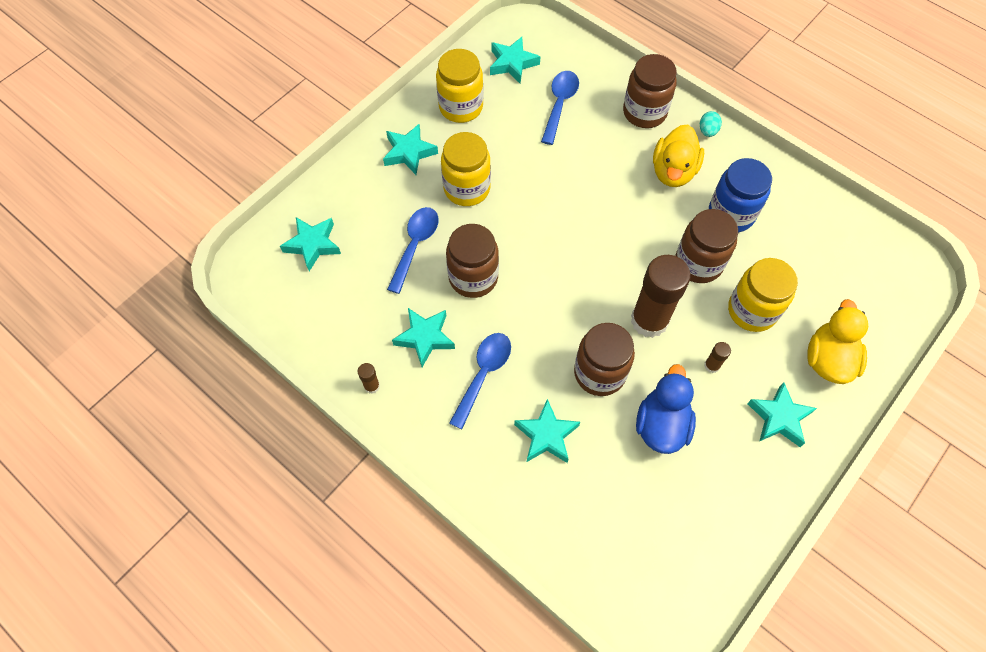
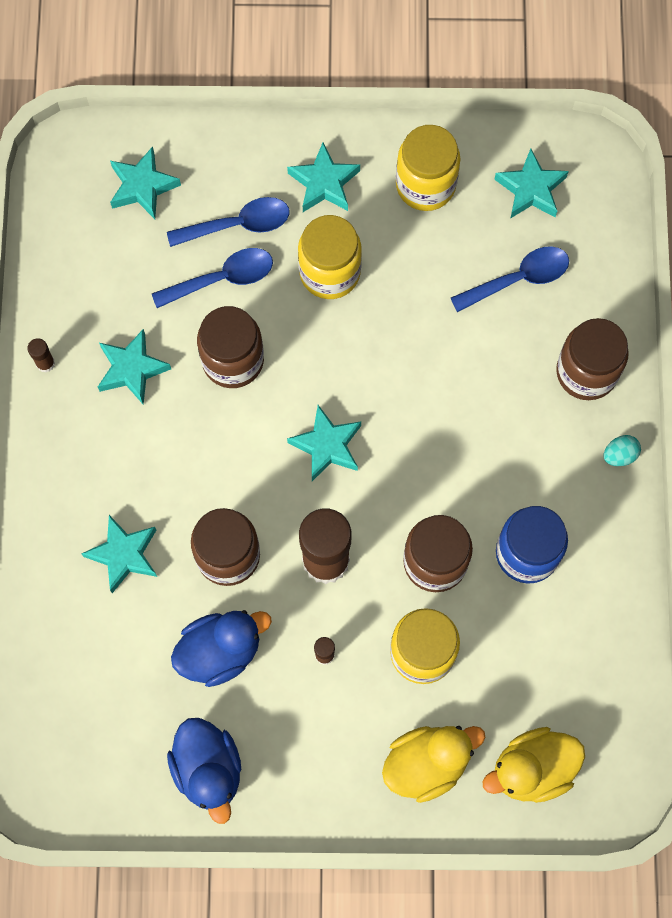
camera: 50 degrees right, 10 degrees up
blue spoon [449,333,511,429] -> blue spoon moved to [167,197,289,247]
yellow duck [653,124,704,187] -> yellow duck moved to [483,727,585,803]
turquoise star [747,382,817,447] -> turquoise star moved to [287,405,361,481]
none -> blue duck [167,718,241,824]

